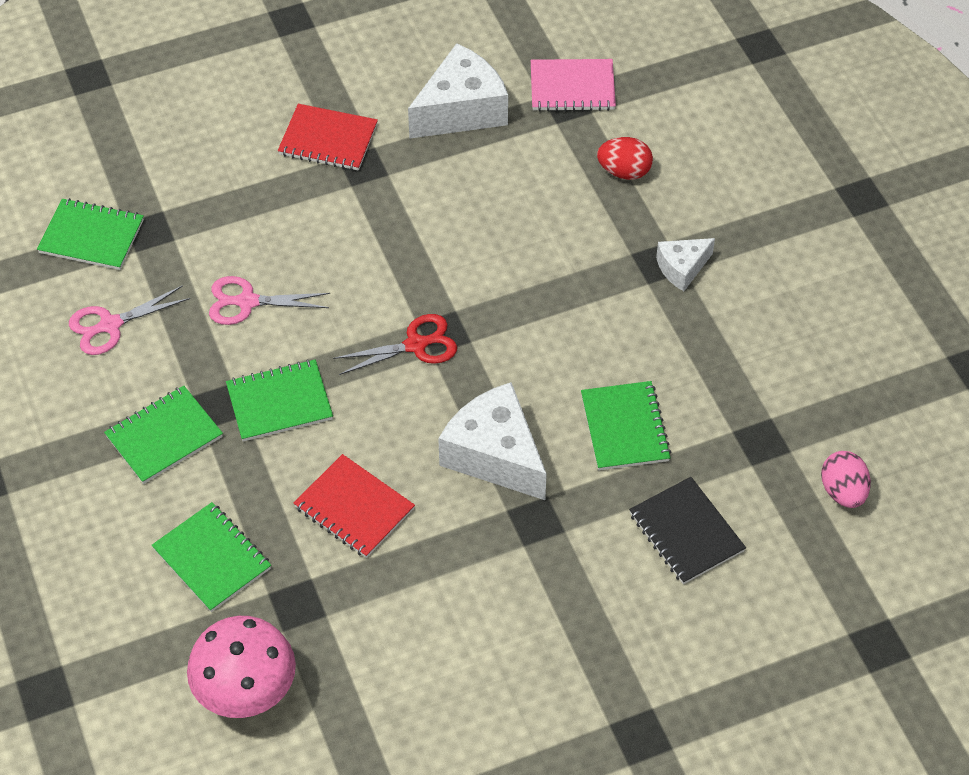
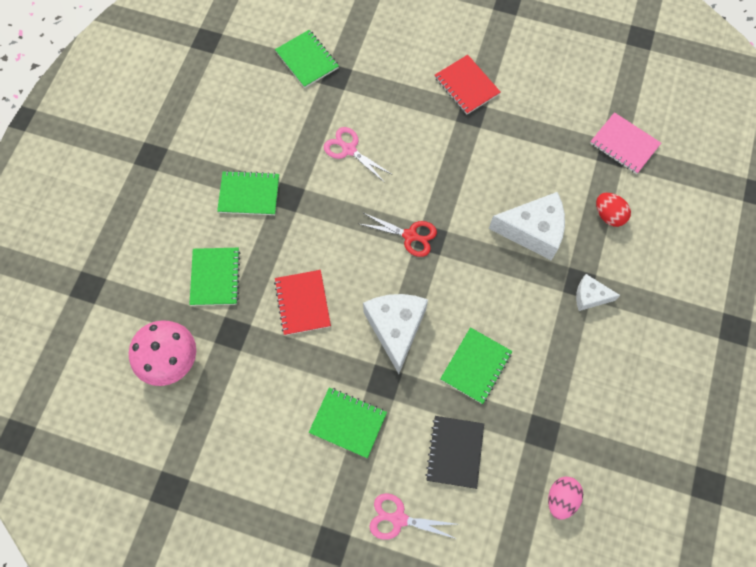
camera: 40 degrees right, 15 degrees up
pink scissors [69,285,190,355] -> pink scissors moved to [369,493,457,540]
green notebook [226,359,333,442] -> green notebook moved to [309,387,387,458]
white cheese [408,43,508,139] -> white cheese moved to [489,192,565,260]

